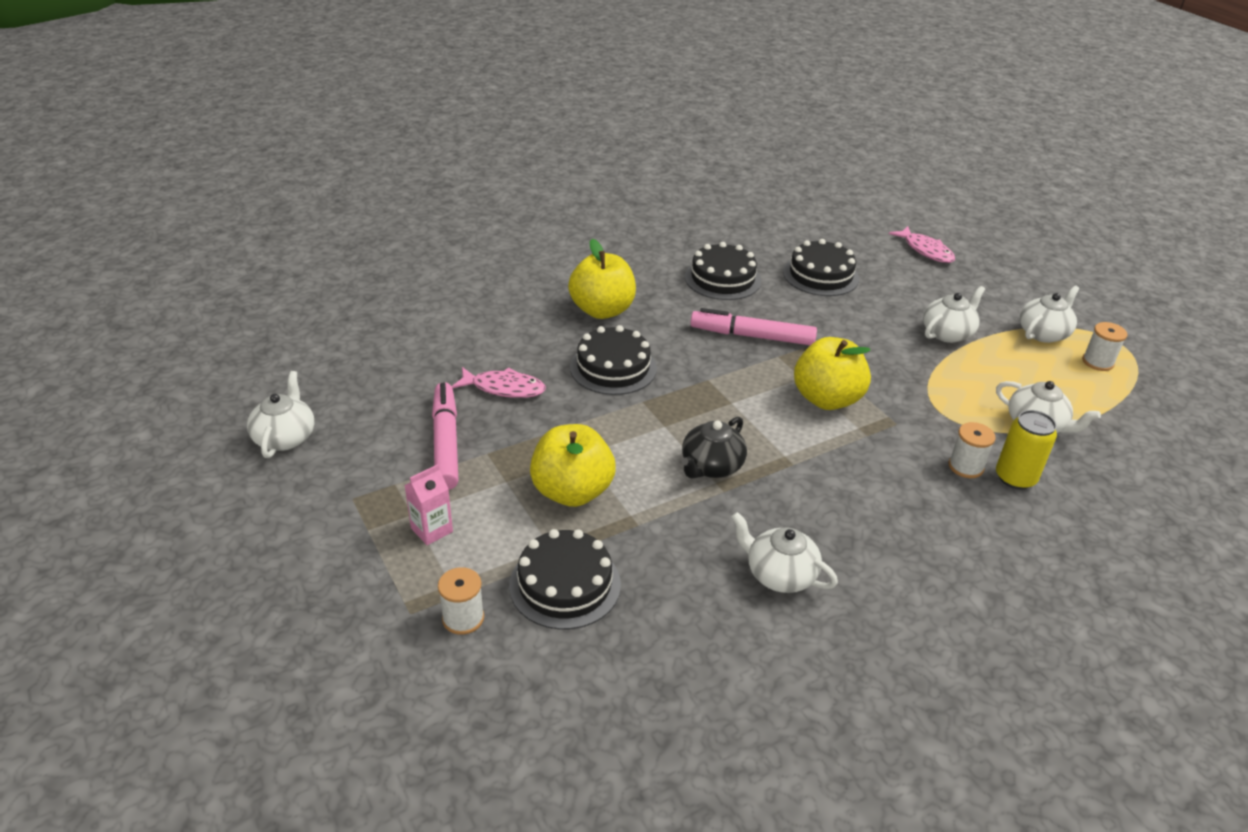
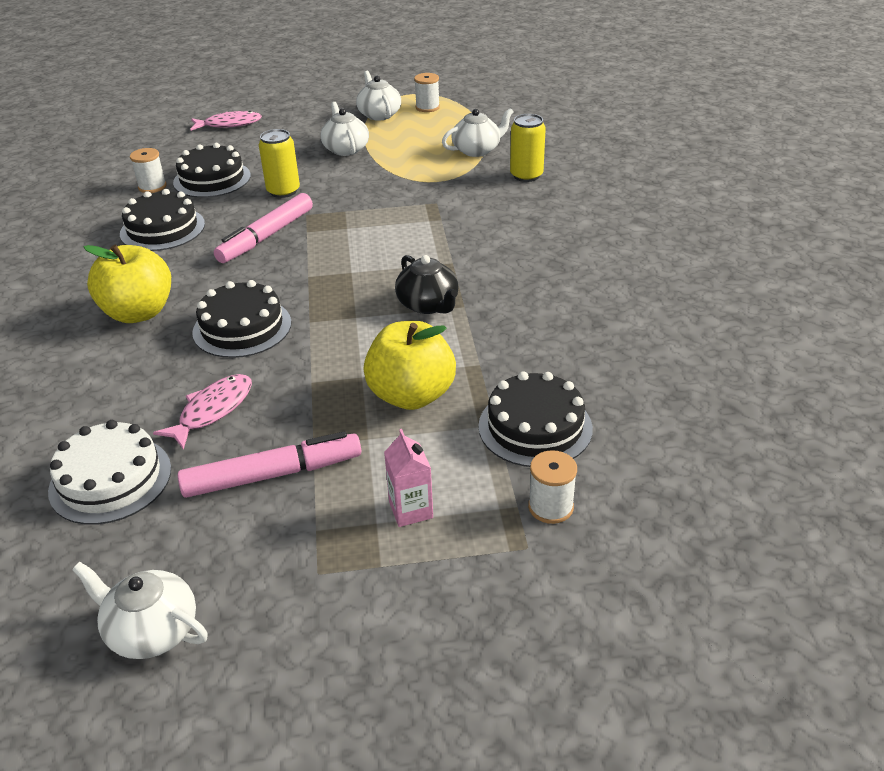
camera: 65 degrees left, 0 degrees up
pink marker [432,382,459,490] -> pink marker turned 150 degrees clockwise [177,431,361,498]
white teapot [731,512,838,593] -> none
yellow apple [794,337,871,410] -> none
white spool [948,422,996,478] -> white spool moved to [130,148,167,193]
none -> white cake [48,420,171,525]
none -> yellow can [259,129,300,198]

